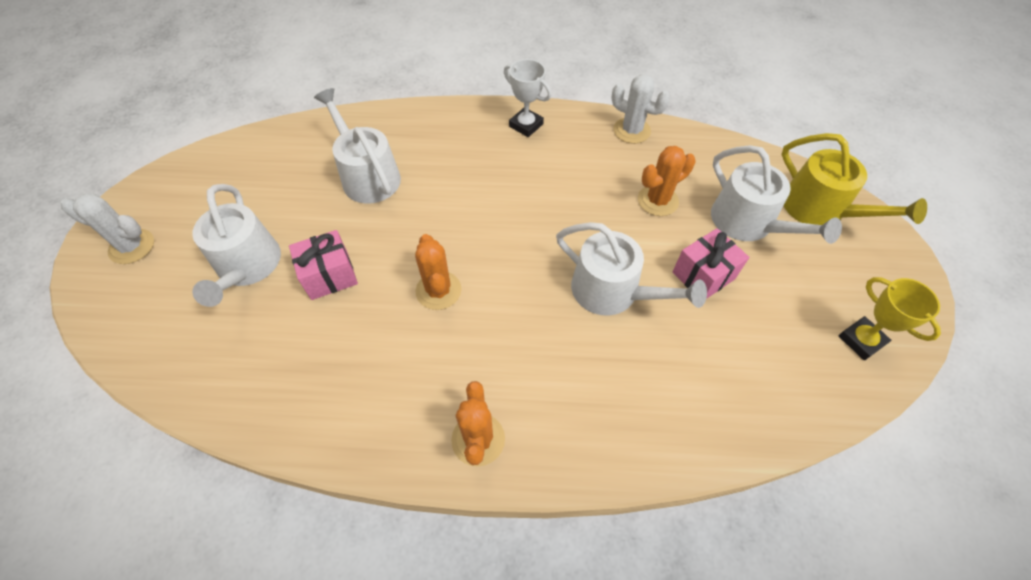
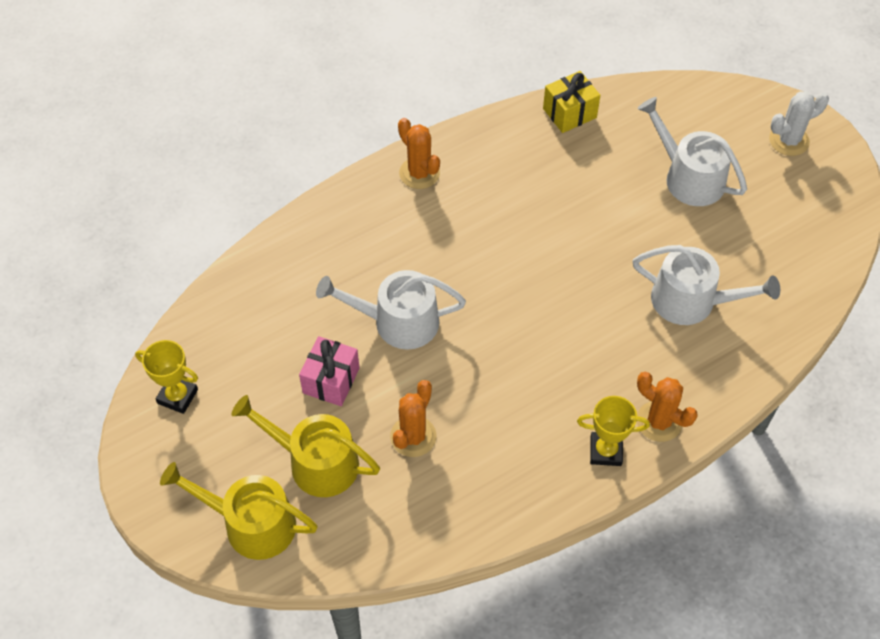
camera: 145 degrees right, 0 degrees up
pink gift [289,230,358,300] -> none
orange cactus [415,234,461,310] -> orange cactus moved to [637,372,698,442]
white trophy [504,59,552,137] -> yellow trophy [577,396,650,466]
white cactus [611,74,670,144] -> none
white watering can [711,145,842,244] -> yellow watering can [231,395,380,497]
none -> yellow gift [543,71,600,133]

